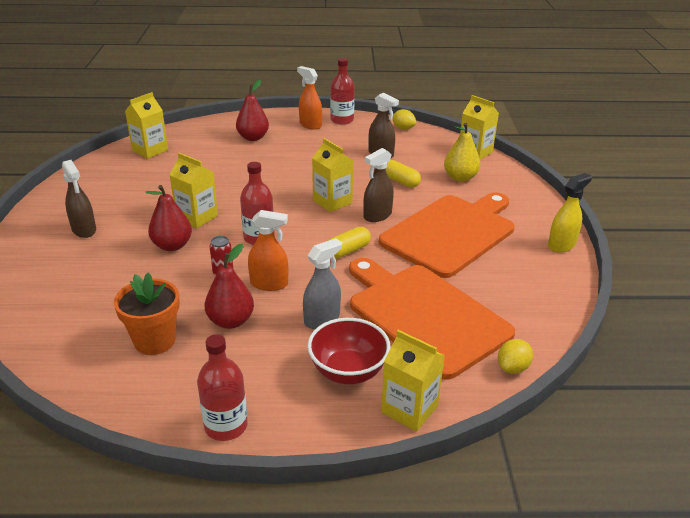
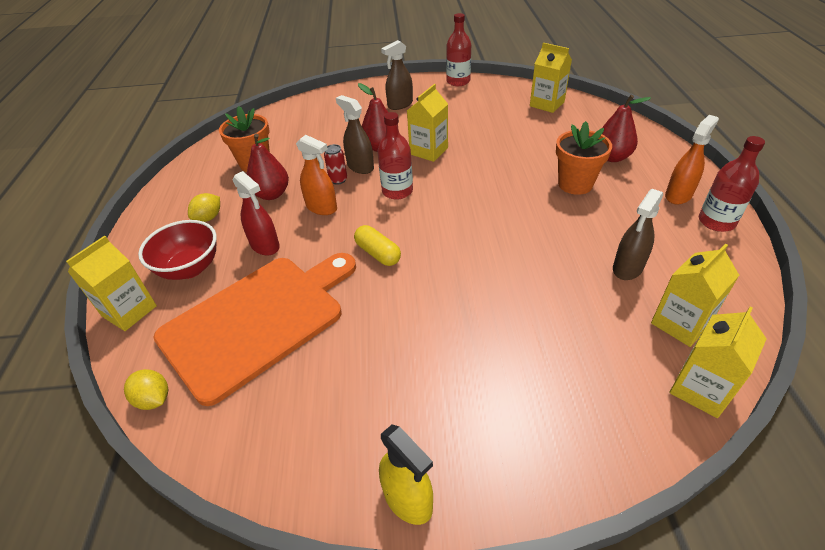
camera: 90 degrees right, 10 degrees up
red bottle [197,334,248,441] -> red bottle moved to [446,13,471,86]
orange spray bottle [248,210,288,291] -> orange spray bottle turned 60 degrees counterclockwise [296,135,337,215]
grey spray bottle [303,238,342,329] -> red spray bottle [233,171,280,256]
yellow carton [312,138,353,212] -> yellow carton moved to [651,244,739,347]
brown spray bottle [363,148,394,222] -> brown spray bottle moved to [336,95,374,174]
orange cutting board [379,192,515,278] -> none
yellow capsule [386,160,421,188] -> none
yellow lemon [392,109,416,130] -> yellow lemon moved to [188,193,220,222]
yellow pear [444,123,480,182] -> none
none -> orange flower pot [556,121,612,195]

